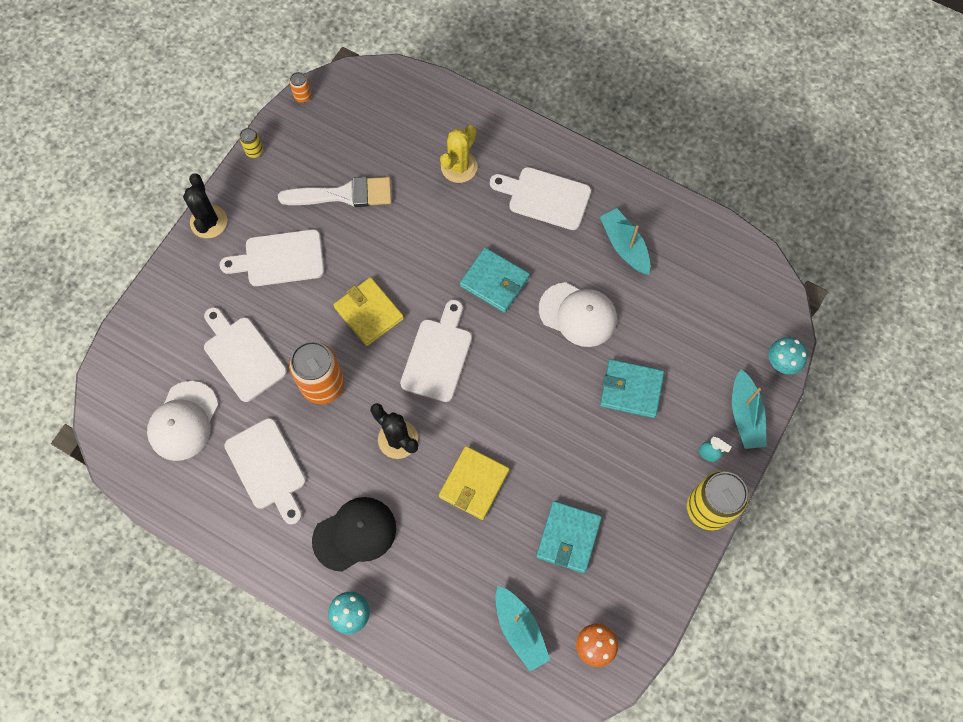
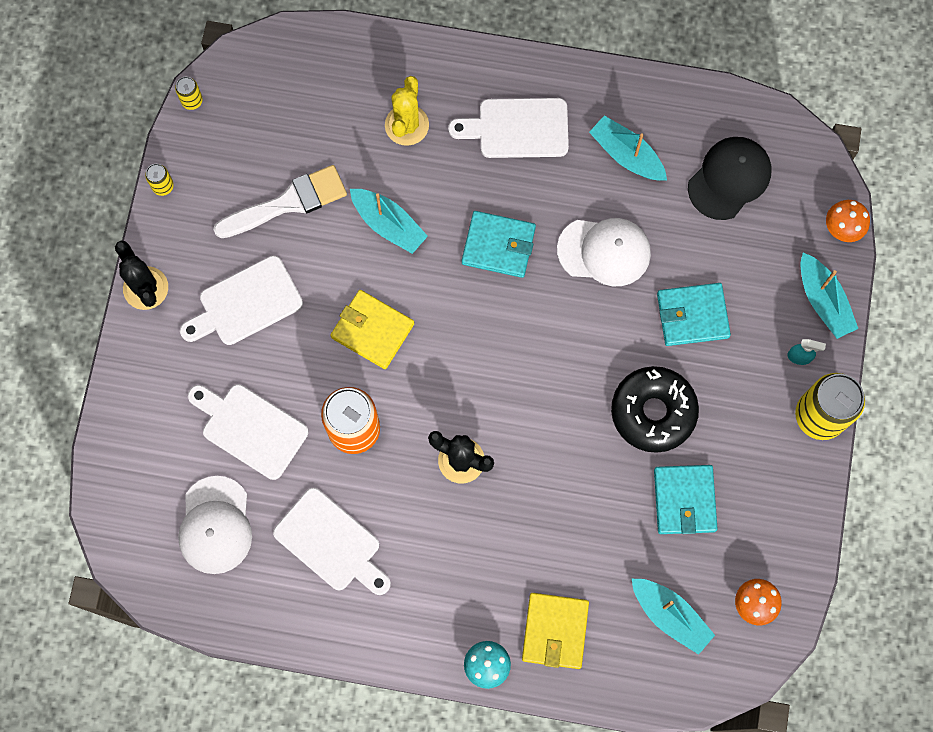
camera: 20 degrees left, 5 degrees up
orange can [289,72,312,103] -> yellow can [175,77,203,110]
black cap [312,497,396,572] -> black cap moved to [688,137,771,220]
white cutting board [400,300,472,402] -> none
yellow wallet [439,446,509,520] -> yellow wallet moved to [522,593,589,669]
turquoise mushroom [769,337,808,374] -> orange mushroom [826,200,870,242]
none -> turquoise boat [350,189,428,254]
none -> black donut [611,366,699,453]

